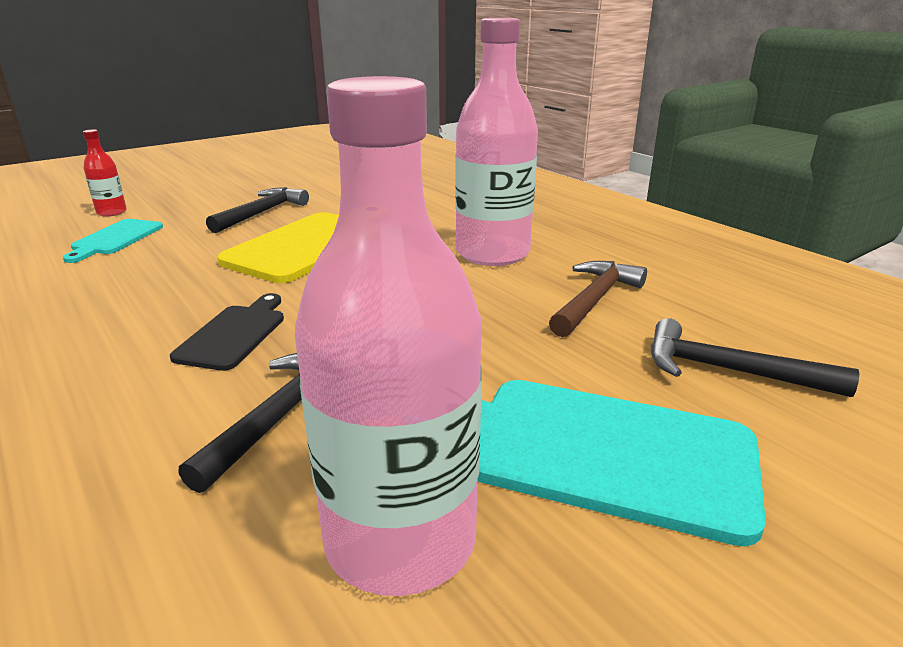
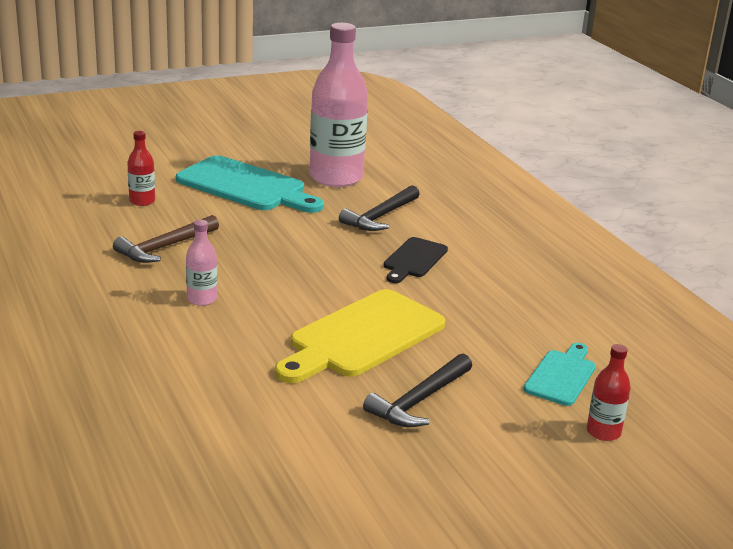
camera: 170 degrees left, 0 degrees up
pink bottle [455,18,538,266] -> pink bottle [186,220,217,306], size x0.44
black hammer [651,318,859,397] -> red bottle [127,131,155,206]

